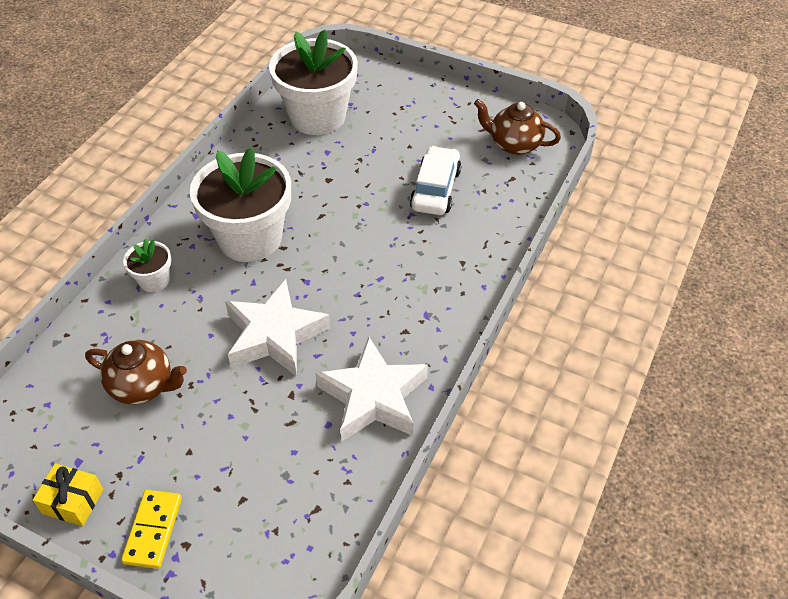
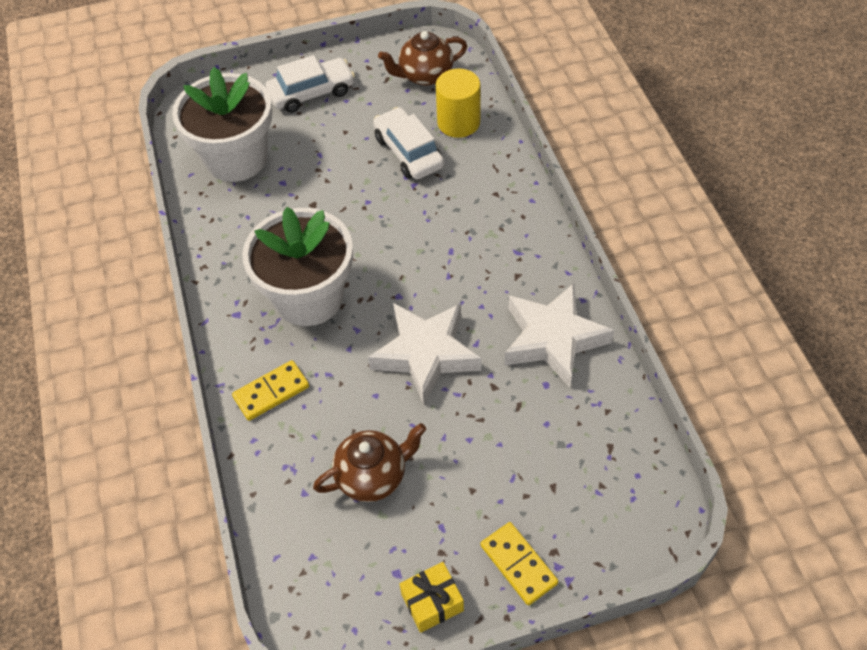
camera: 40 degrees left, 5 degrees up
white flower pot [123,239,171,292] -> yellow domino [232,360,309,421]
none -> white car [266,55,355,113]
none -> yellow cylinder [436,69,480,138]

